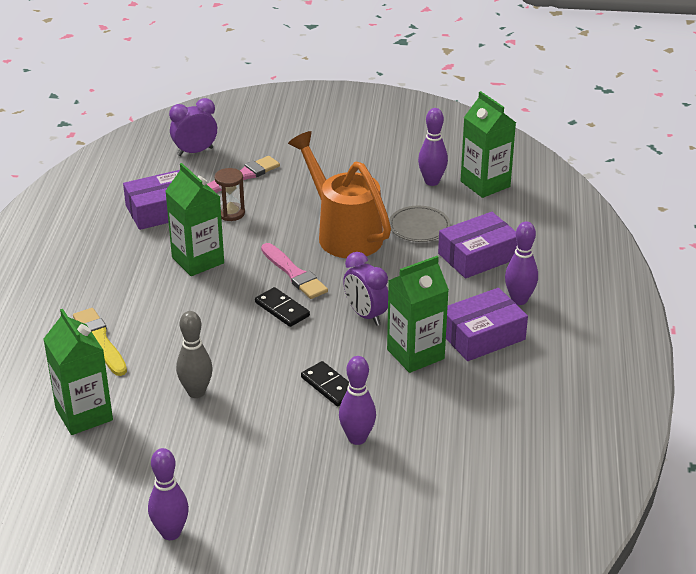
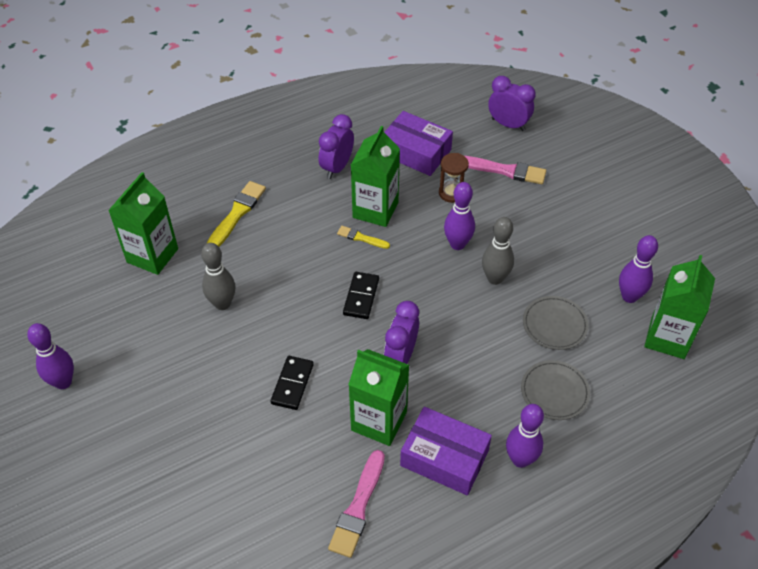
camera: 55 degrees right, 15 degrees up
pink brush [261,243,328,299] -> pink brush moved to [328,450,385,558]
orange watering can [288,131,391,258] -> grey bowling pin [482,217,514,285]
purple bowling pin [339,356,376,445] -> purple bowling pin moved to [444,182,475,250]
purple box [438,212,517,279] -> grey plate [521,360,590,420]
none -> purple clock [319,114,354,179]
none -> yellow brush [337,226,390,249]

